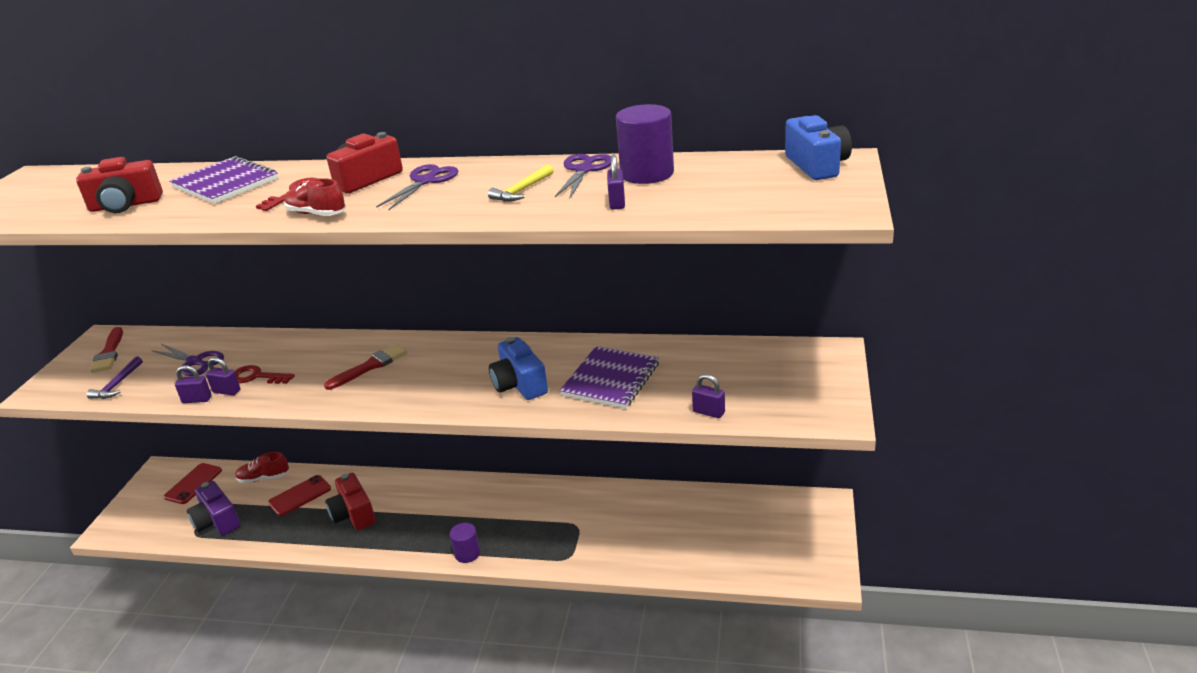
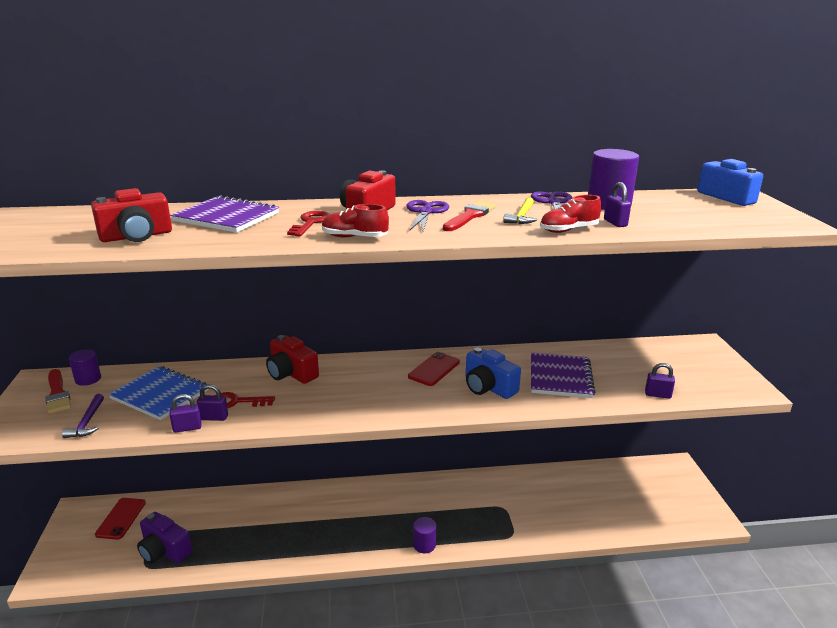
camera: 20 degrees left, 5 degrees down
purple scissors [152,344,224,376] -> blue notebook [109,366,209,420]
red shoe [235,452,289,484] -> red shoe moved to [540,195,601,233]
red phone [268,475,331,516] -> red phone moved to [408,352,460,386]
red brush [324,344,407,390] -> red brush moved to [443,201,496,231]
red camera [325,473,376,530] -> red camera moved to [266,335,319,384]
none -> purple cylinder [69,349,101,386]

